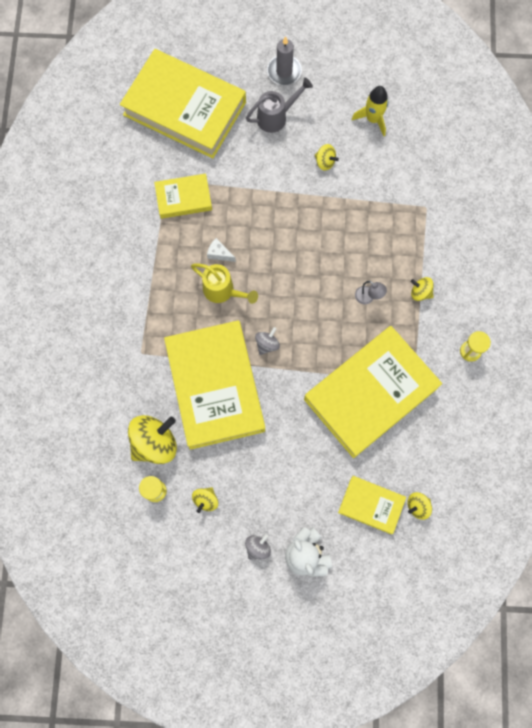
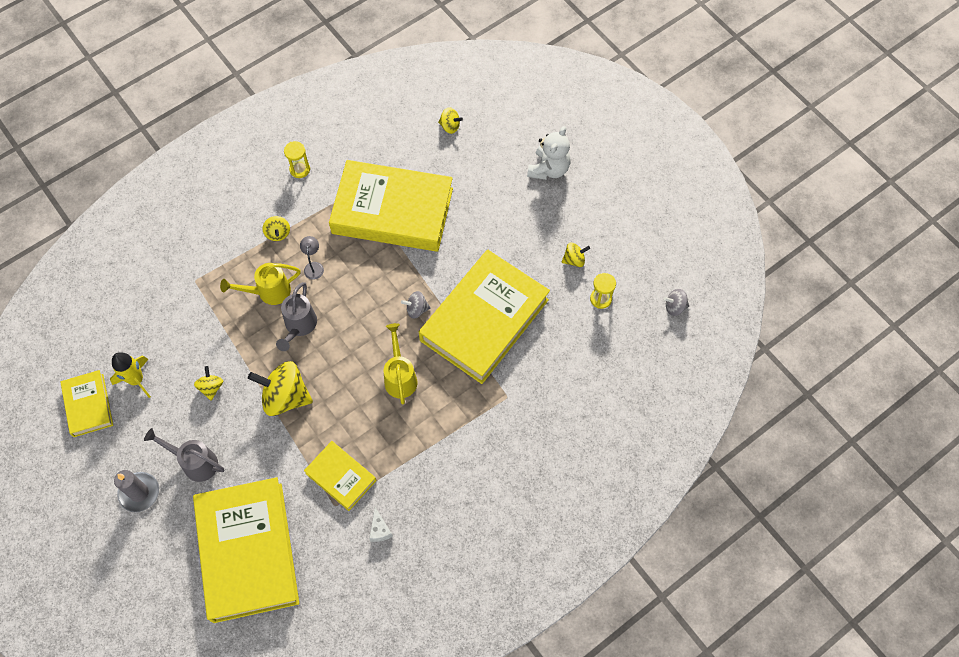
camera: 130 degrees left, 10 degrees down
yellow spinning top [128,415,177,464] -> yellow spinning top moved to [248,361,313,416]
white cheese [207,238,236,262] -> white cheese moved to [369,507,393,542]
grey spinning top [245,534,271,560] -> grey spinning top moved to [664,289,689,316]
yellow book [338,476,406,534] -> yellow book moved to [60,370,113,437]
none -> yellow watering can [220,263,301,305]
none -> grey watering can [276,282,317,351]

